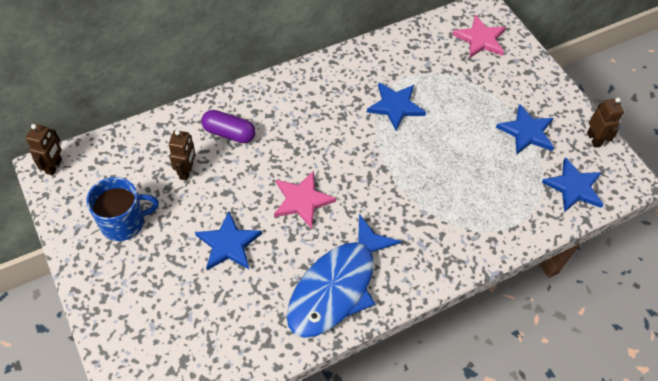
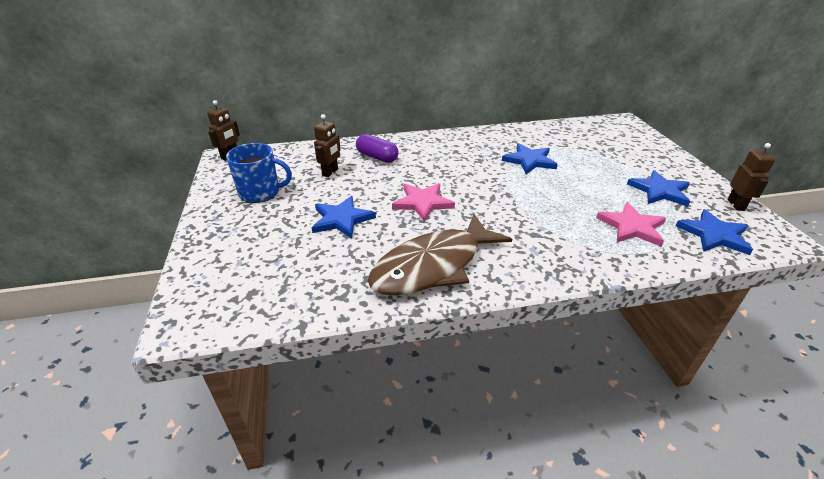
camera: 20 degrees right, 20 degrees down
blue fish [287,214,402,338] -> brown fish [368,214,512,296]
pink star [452,15,506,58] -> pink star moved to [596,202,666,247]

